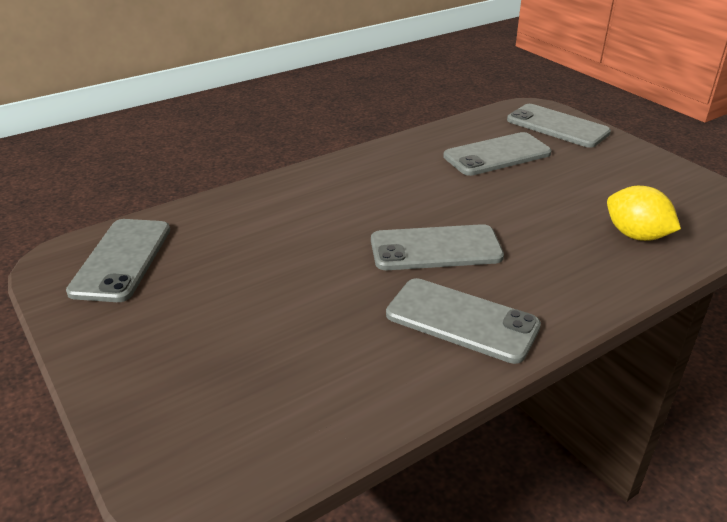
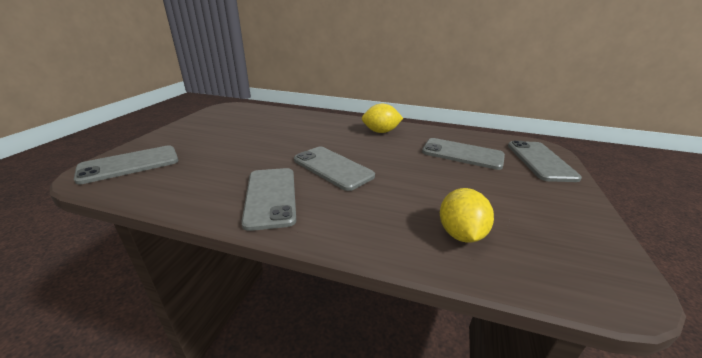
camera: 50 degrees right, 5 degrees down
grey phone [66,219,170,302] -> grey phone moved to [74,146,178,184]
none -> yellow lemon [362,104,403,133]

